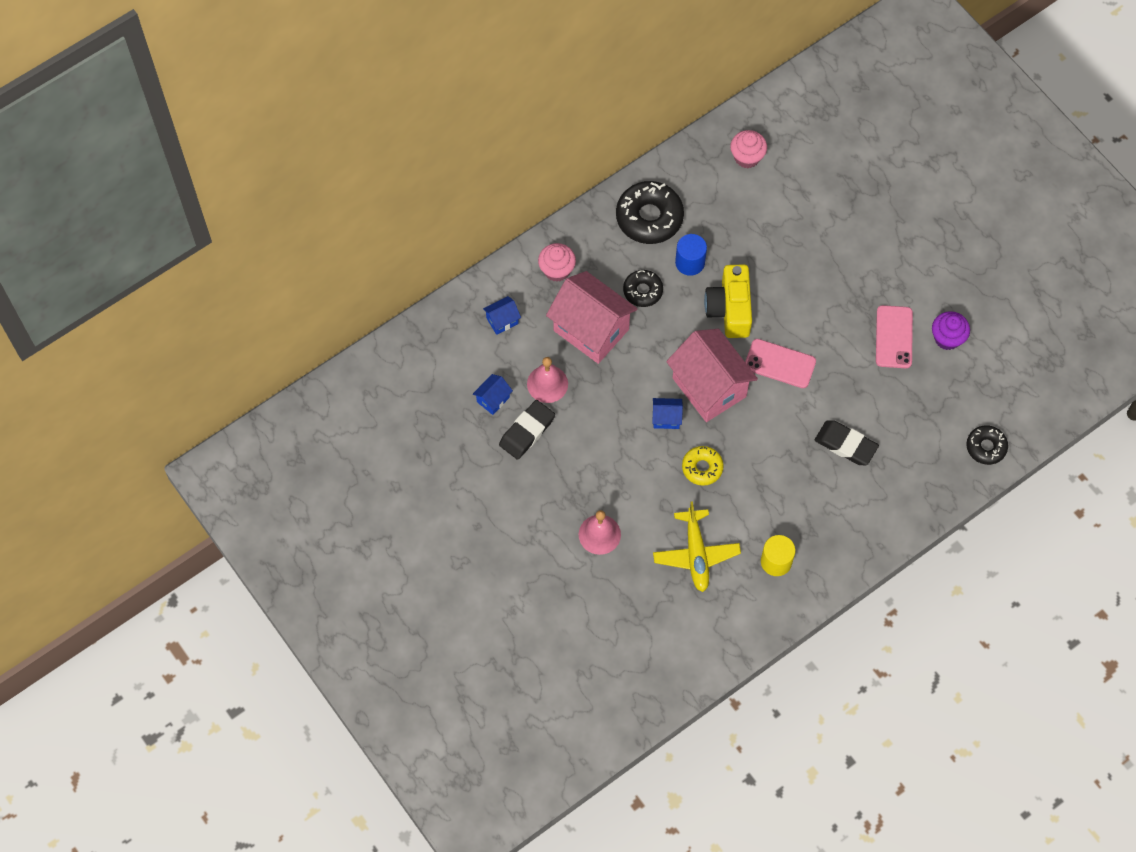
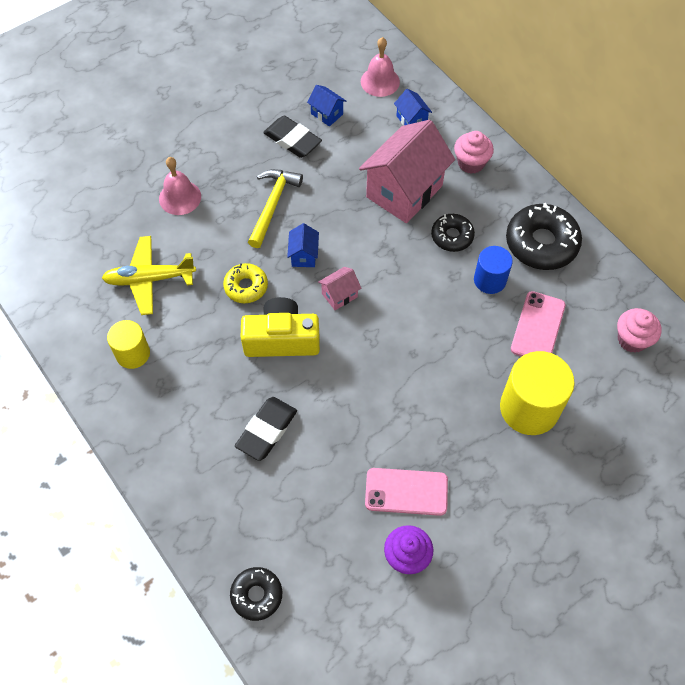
camera: 90 degrees right, 5 degrees down
pink bell [527,357,568,403] -> pink bell moved to [361,37,400,97]
pink house [666,329,758,422] -> pink house [318,267,361,310], size x0.44
yellow camera [704,265,752,338] -> yellow camera moved to [241,297,320,357]
pink phone [745,339,816,388] -> pink phone moved to [511,291,566,357]
none -> yellow hammer [248,169,303,248]
none -> yellow cylinder [500,351,575,435]

